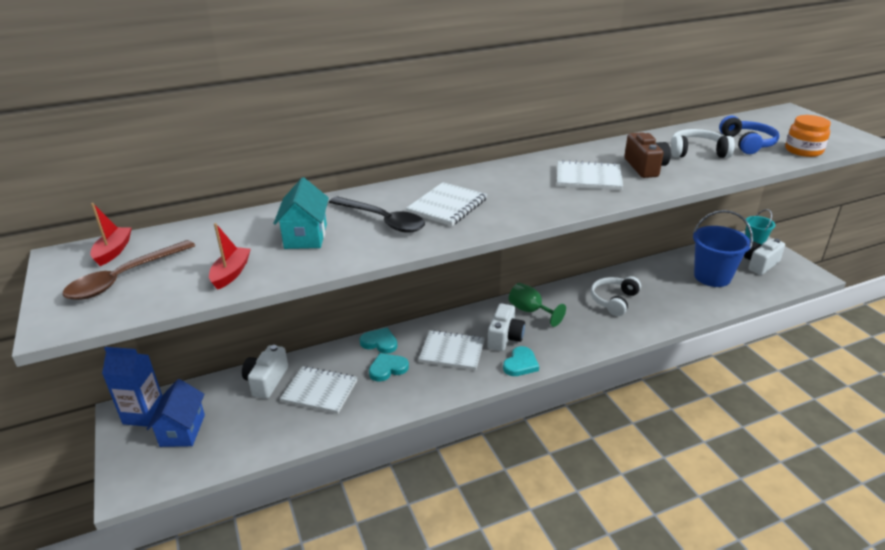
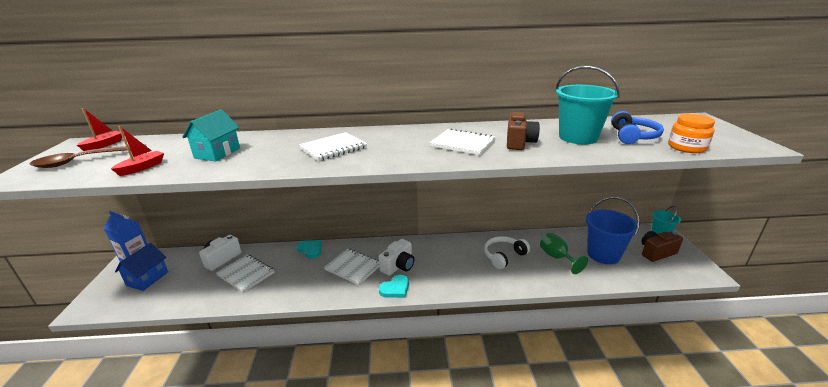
camera: 20 degrees right, 5 degrees down
black spoon [329,196,425,233] -> none
turquoise heart [369,353,409,382] -> none
green goblet [509,283,566,327] -> green goblet moved to [540,233,588,274]
white headphones [671,129,735,158] -> turquoise bucket [556,66,620,144]
white camera [744,238,785,275] -> brown camera [641,231,683,262]

